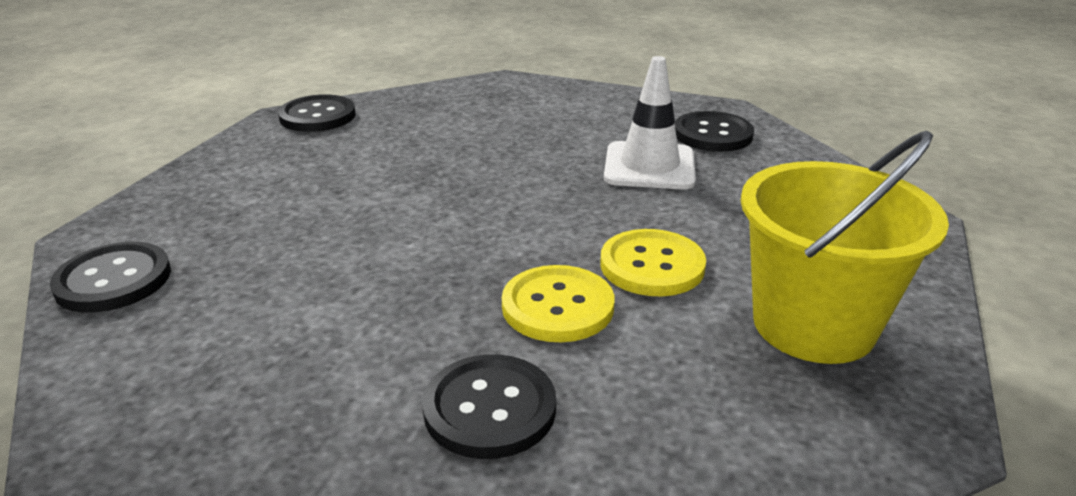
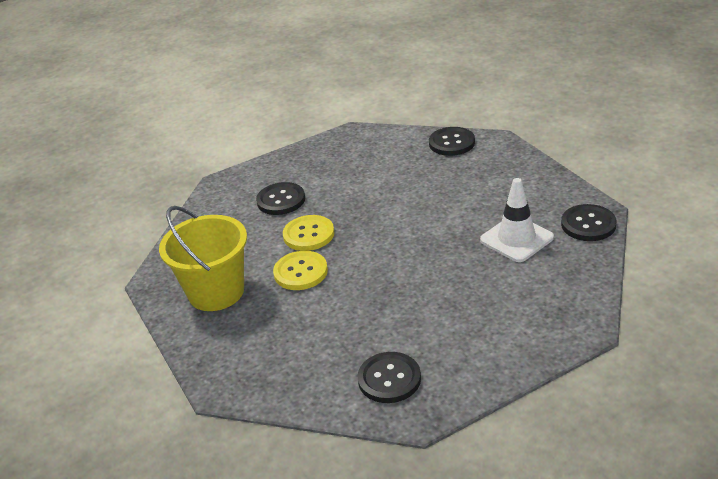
camera: 135 degrees right, 5 degrees up
white traffic cone [604,56,696,190] -> white traffic cone moved to [480,178,554,262]

